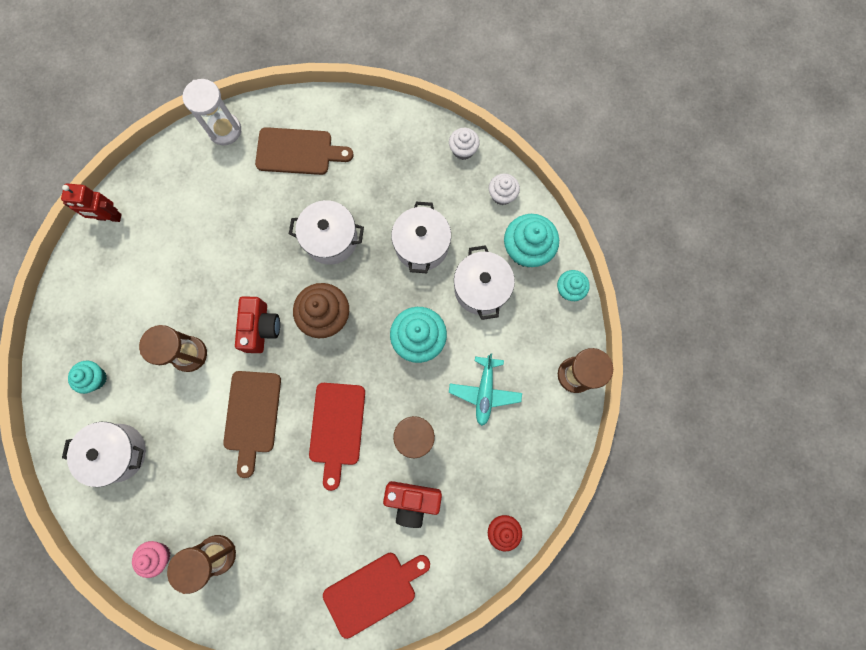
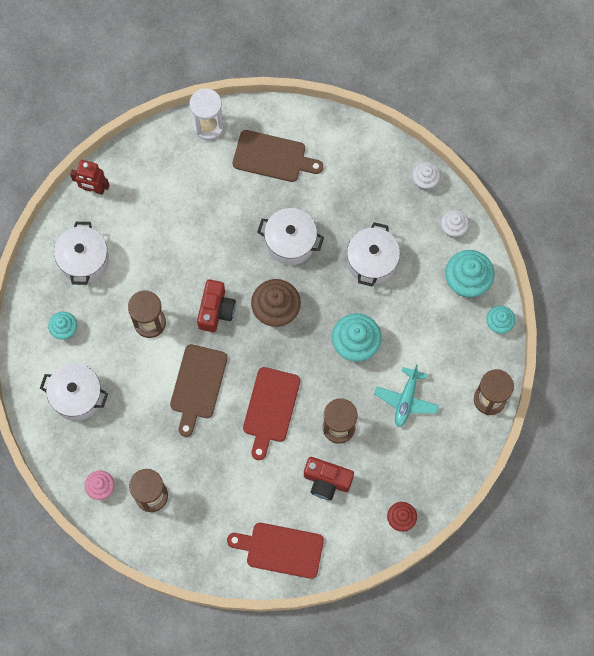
camera: 10 degrees right, 5 degrees down
red cutting board [323,553,430,639] -> red cutting board turned 150 degrees counterclockwise [227,523,324,579]
white pot [454,245,515,320] -> white pot moved to [54,222,109,285]

